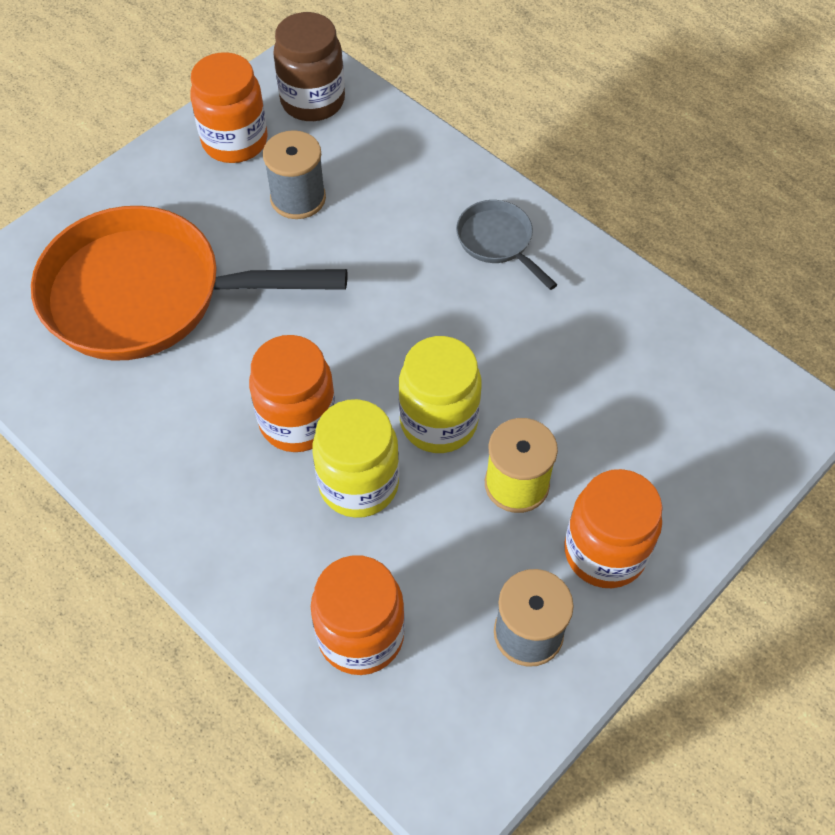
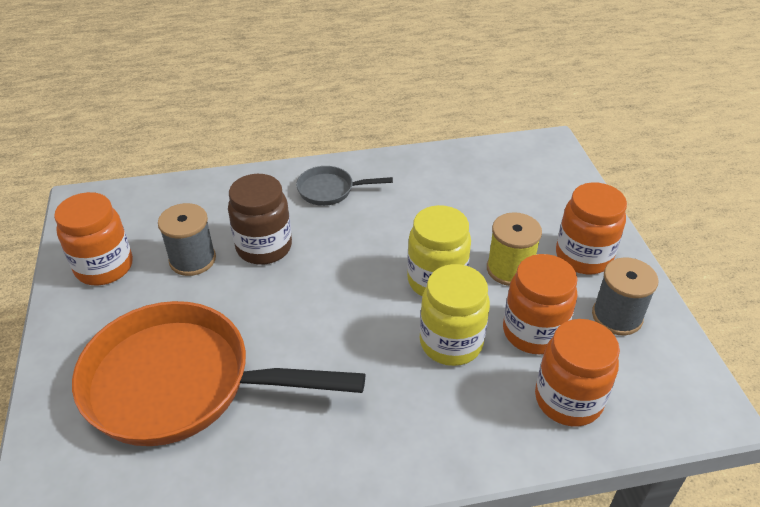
camera: 55 degrees left, 15 degrees down
orange pan [31,206,348,361] -> orange pan turned 60 degrees clockwise [72,301,365,446]
orange jar [249,335,336,452] -> orange jar moved to [503,254,577,354]
brown jar [273,12,345,121] -> brown jar moved to [228,174,292,265]

